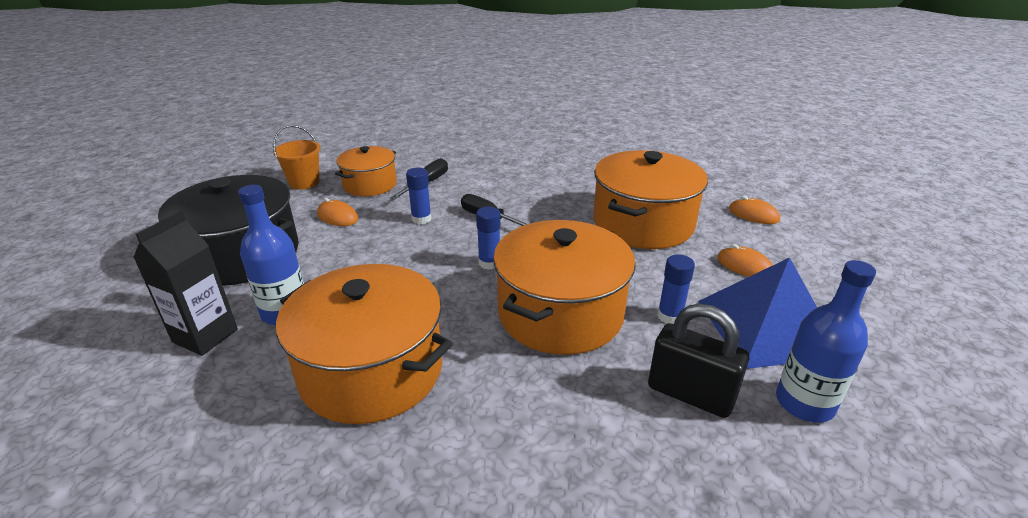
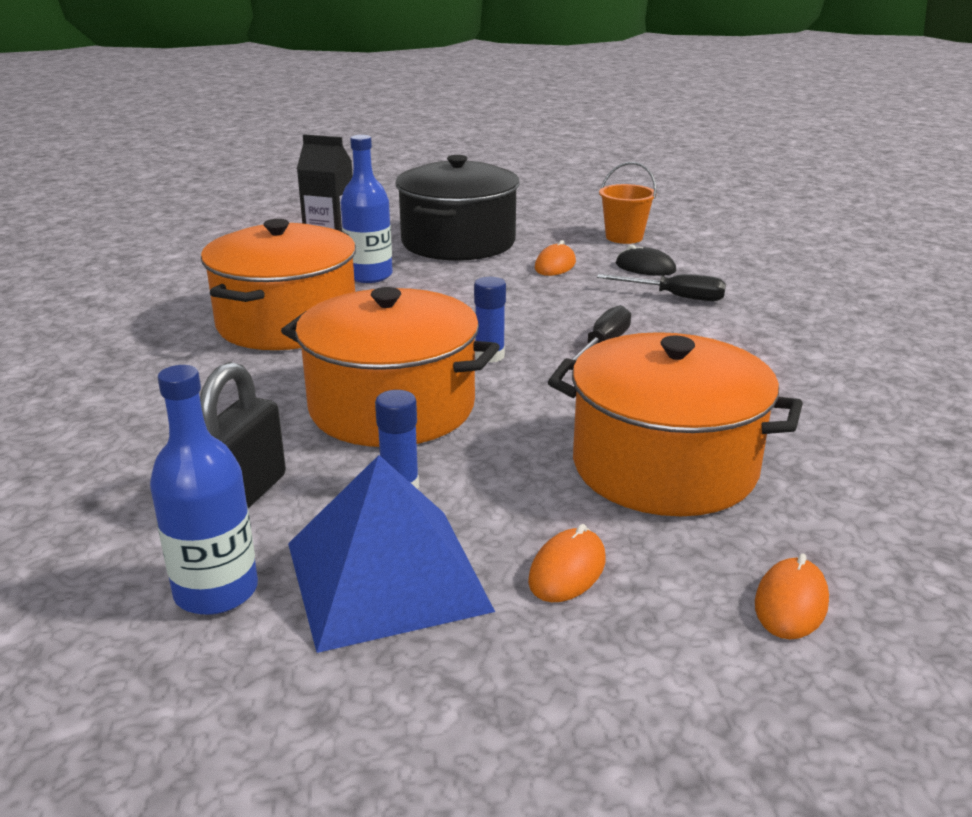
camera: 80 degrees right, 5 degrees down
orange pot [335,146,397,196] -> black mouse [616,245,676,276]
blue glue stick [406,167,432,224] -> none

